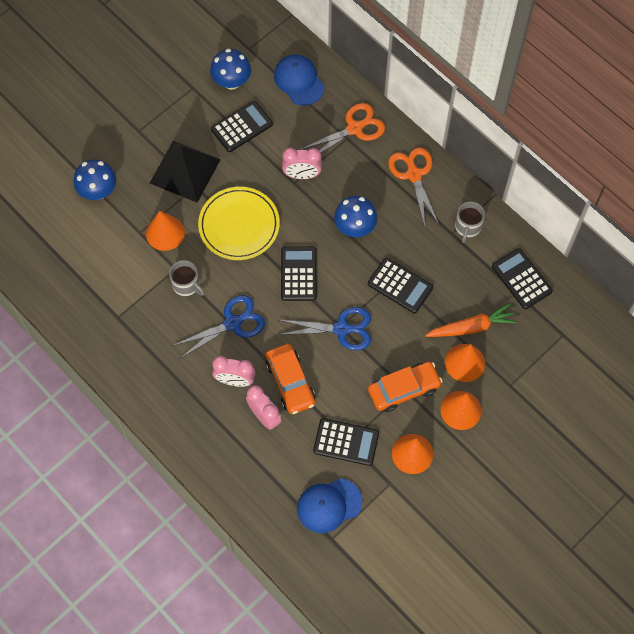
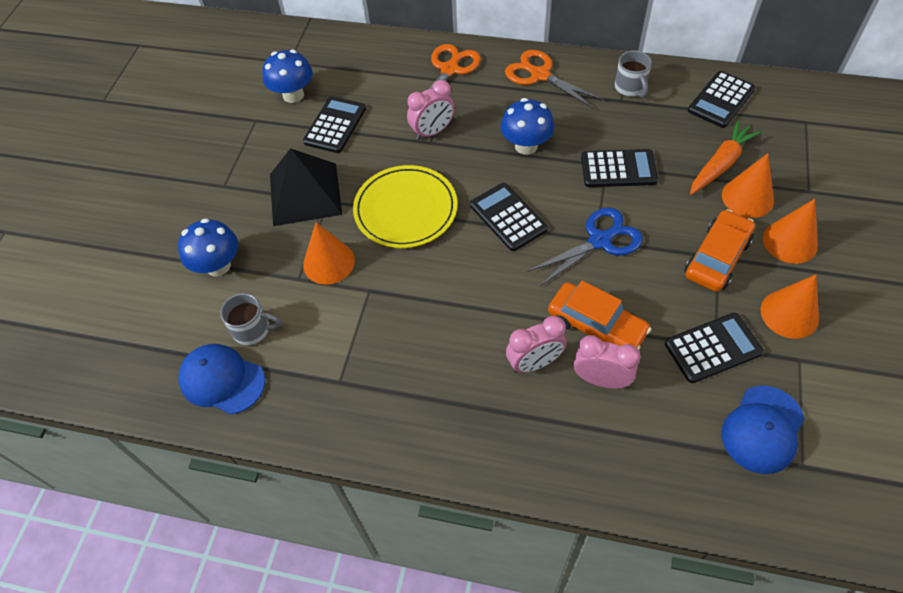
camera: 30 degrees left, 10 degrees down
grey mug [169,260,205,296] -> grey mug moved to [220,293,281,345]
blue scissors [172,295,265,359] -> none
blue cap [274,54,325,105] -> blue cap moved to [178,344,265,415]
black calculator [492,248,553,309] -> black calculator turned 75 degrees counterclockwise [688,71,756,128]

